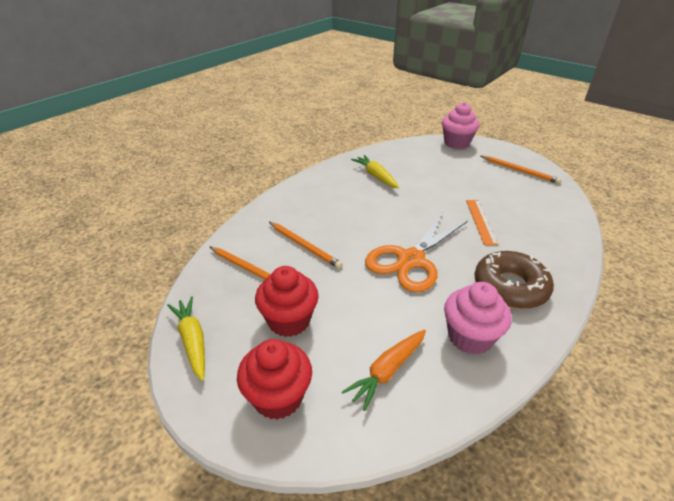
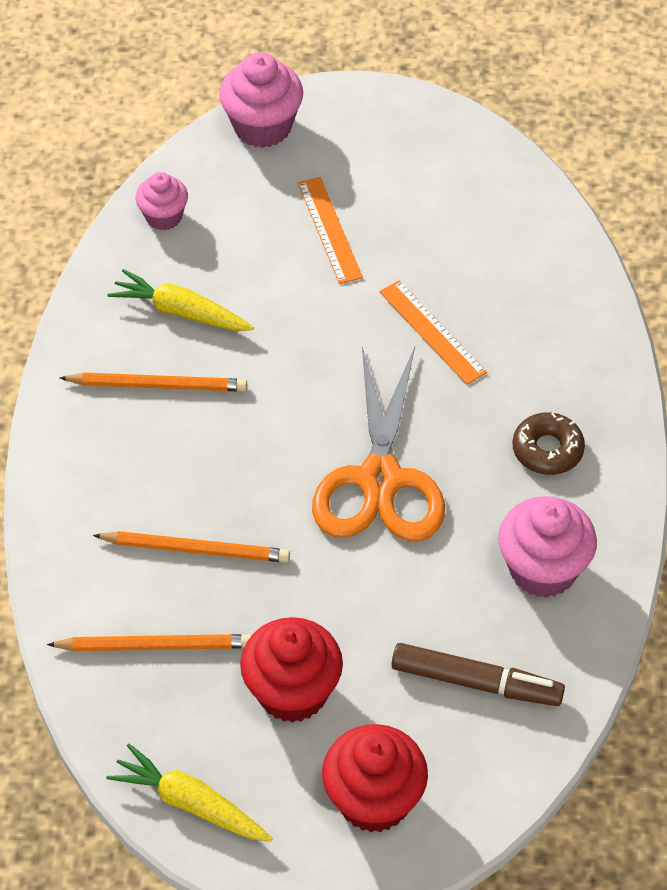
camera: 35 degrees left, 15 degrees up
orange carrot [342,329,426,411] -> brown marker [391,643,565,706]
brown donut [475,251,554,309] -> brown donut [513,412,585,475], size x0.58
orange pencil [481,156,561,184] -> orange pencil moved to [60,373,247,391]
none -> pink cupcake [136,172,188,230]
none -> orange ruler [298,177,363,284]

